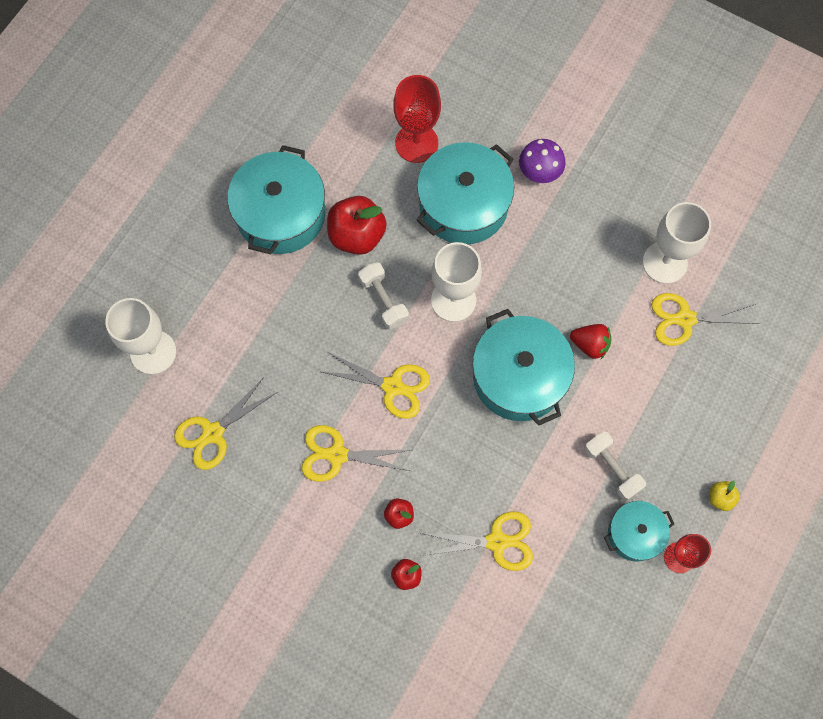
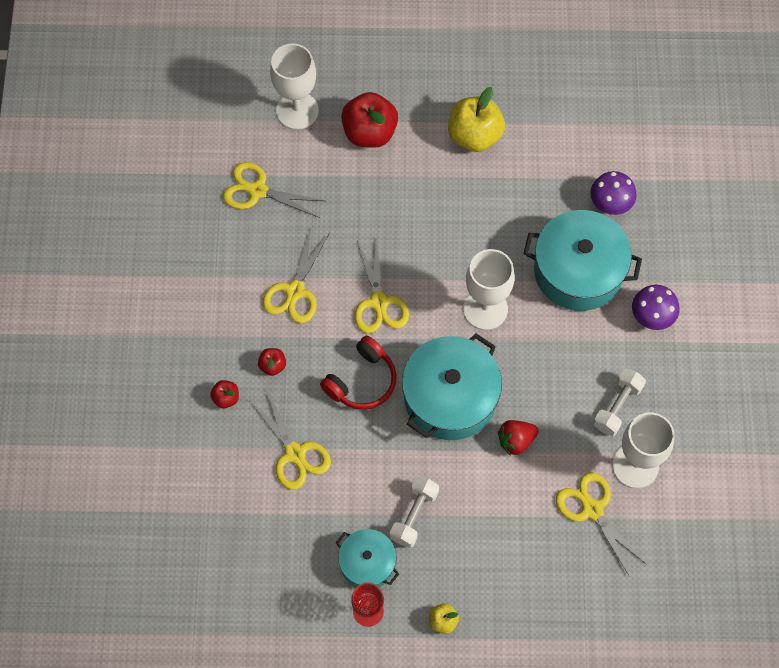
camera: 60 degrees right, 5 degrees down
turquoise pot [227,145,325,254] -> yellow apple [448,87,505,152]
yellow scissors [302,425,410,482] -> yellow scissors turned 135 degrees counterclockwise [263,227,329,323]
red apple [327,196,387,255] -> red apple moved to [341,92,398,148]
white dumbbell [358,262,409,330] -> white dumbbell moved to [593,369,646,436]
red goblet [393,75,441,163] -> purple mushroom [590,171,637,215]
red strawberry [570,324,611,359] -> red strawberry turned 75 degrees clockwise [498,420,539,456]
none -> red headphones [320,336,397,410]

